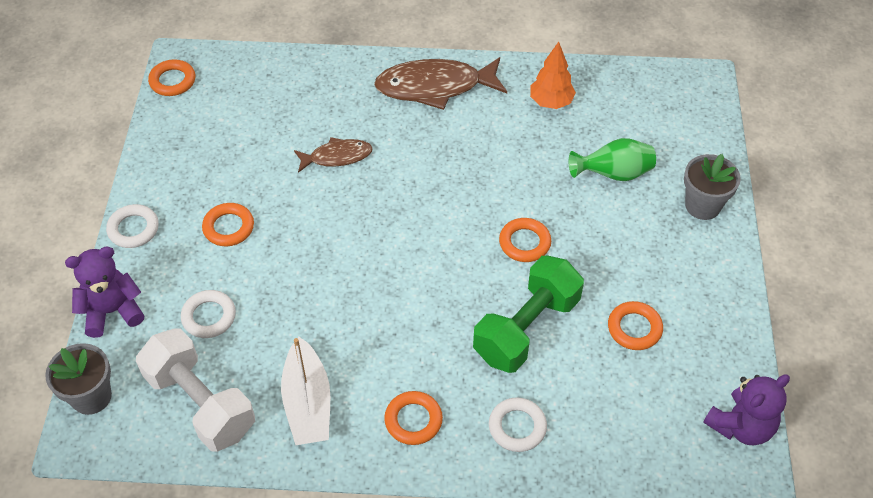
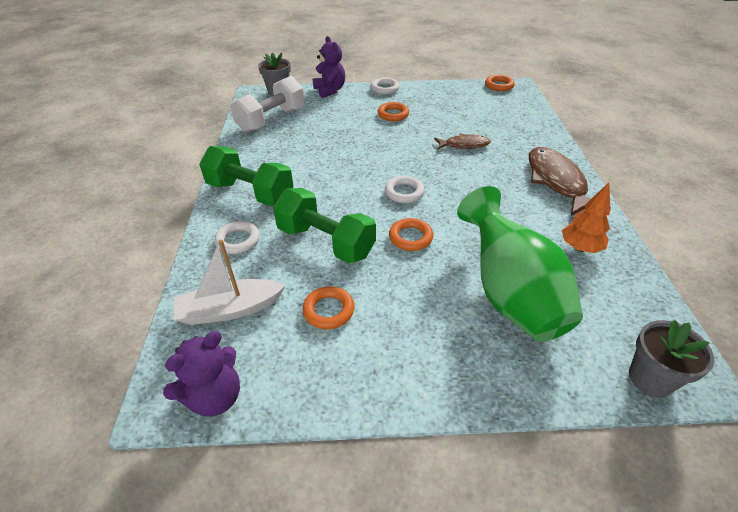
camera: 85 degrees right, 10 degrees down
white ring [181,290,236,338] -> white ring moved to [385,176,425,203]
white boat [281,337,330,445] -> white boat moved to [174,239,286,325]
brown fish [294,137,373,173] -> brown fish turned 75 degrees counterclockwise [434,133,491,150]
orange ring [384,391,443,445] -> green dumbbell [199,146,293,206]
green vase [569,138,656,181] -> green vase [457,186,583,342], size x1.87
grey flower pot [684,154,741,220] -> grey flower pot moved to [629,320,715,398]
purple teddy bear [703,375,790,445] -> purple teddy bear turned 90 degrees counterclockwise [163,331,240,416]

